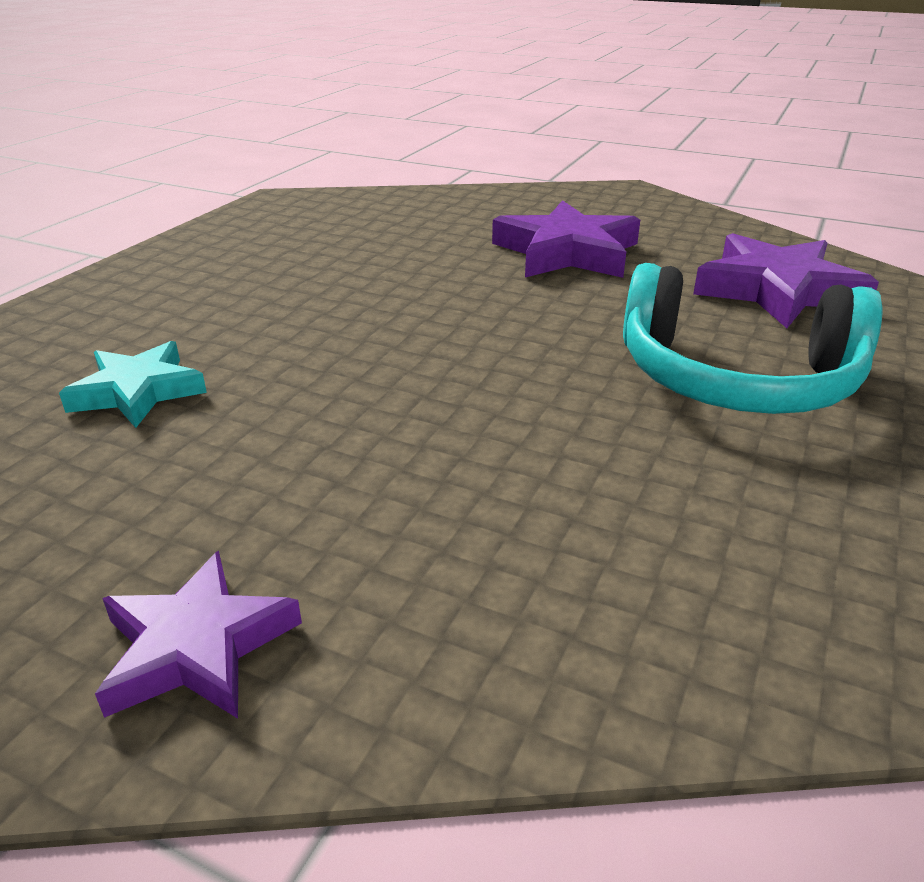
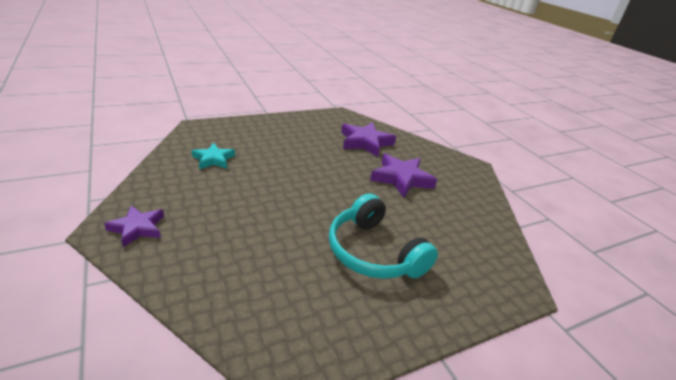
camera: 35 degrees right, 0 degrees up
purple star [693,233,879,328] -> purple star moved to [341,122,396,157]

